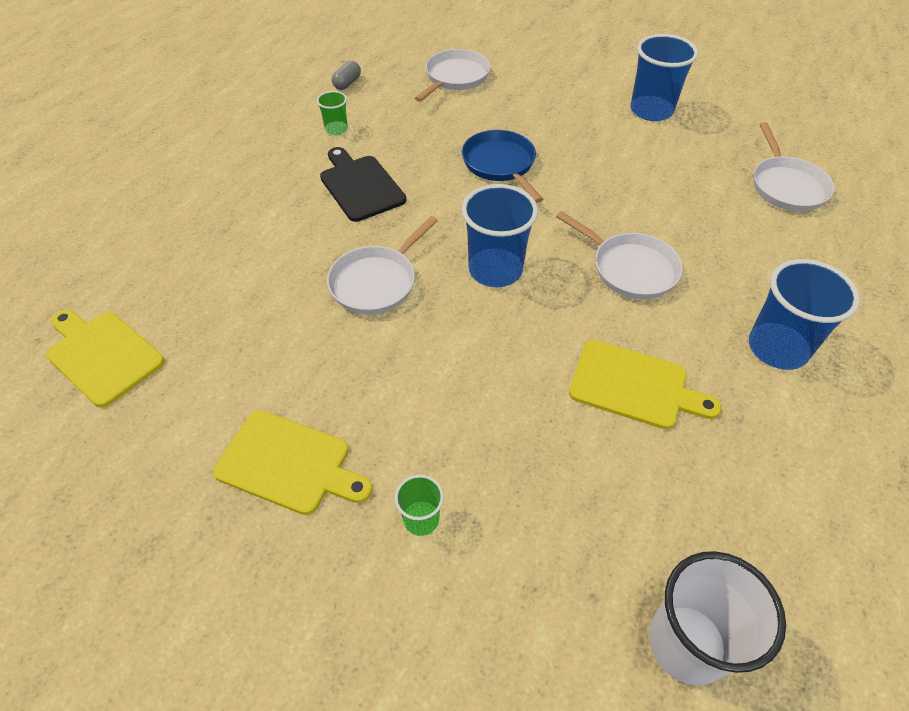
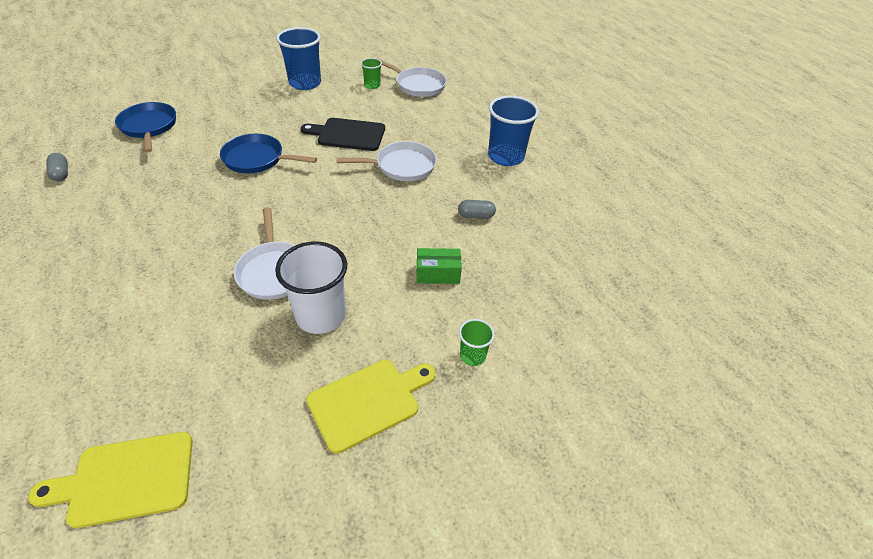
camera: 55 degrees left, 5 degrees down
green cup [317,91,348,135] -> green cup moved to [361,58,382,89]
black cutting board [320,147,406,222] -> black cutting board moved to [301,118,385,151]
white pan [415,49,490,102] -> blue pan [115,102,176,152]
blue cup [461,184,538,287] -> none
yellow cutting board [569,340,721,429] -> grey capsule [458,200,496,219]
white cup [649,551,786,686] -> white cup moved to [275,242,347,334]
none -> green box [417,248,462,284]

